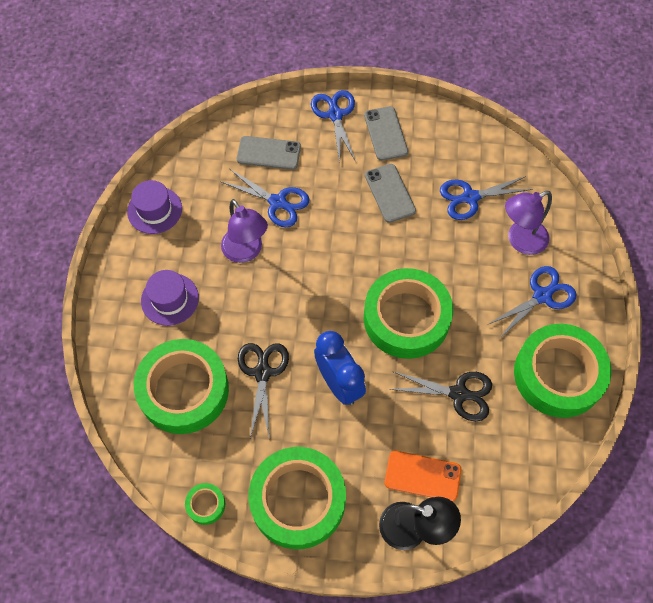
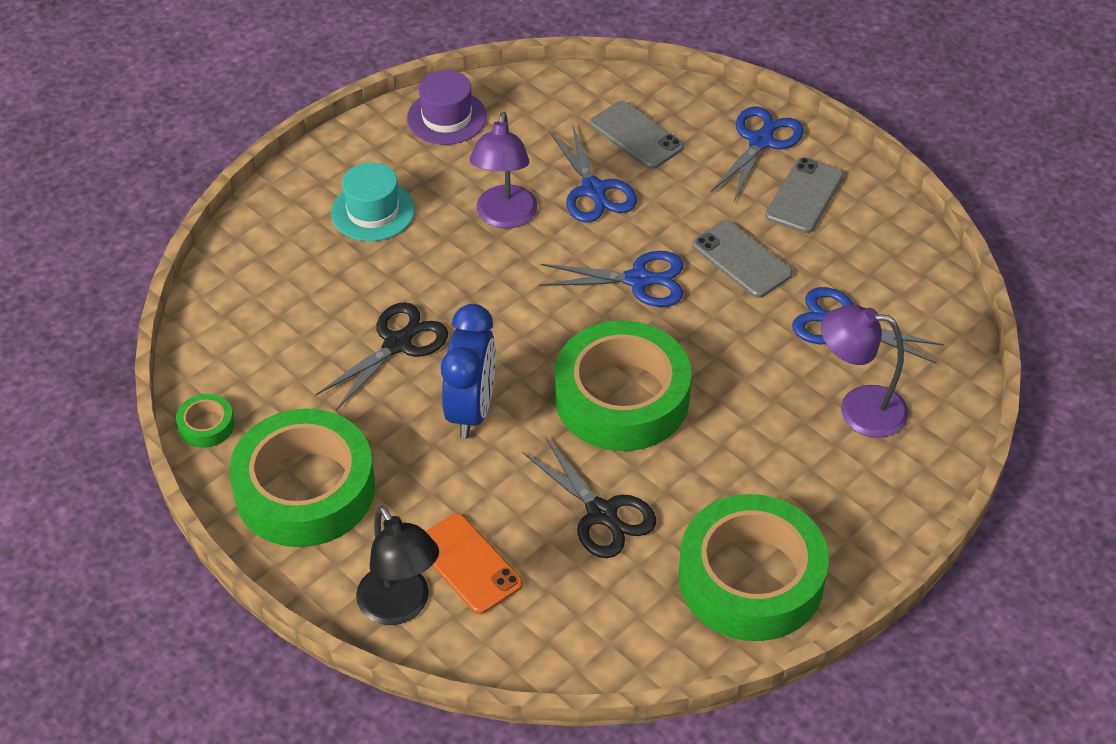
camera: 40 degrees right, 15 degrees down
green tape [134,339,229,434] -> none
purple hat [141,270,199,326] -> turquoise hat [331,162,415,241]
grey phone [365,164,416,223] -> grey phone turned 60 degrees counterclockwise [692,220,793,298]
blue scissors [487,266,577,339] -> blue scissors moved to [539,251,683,307]

